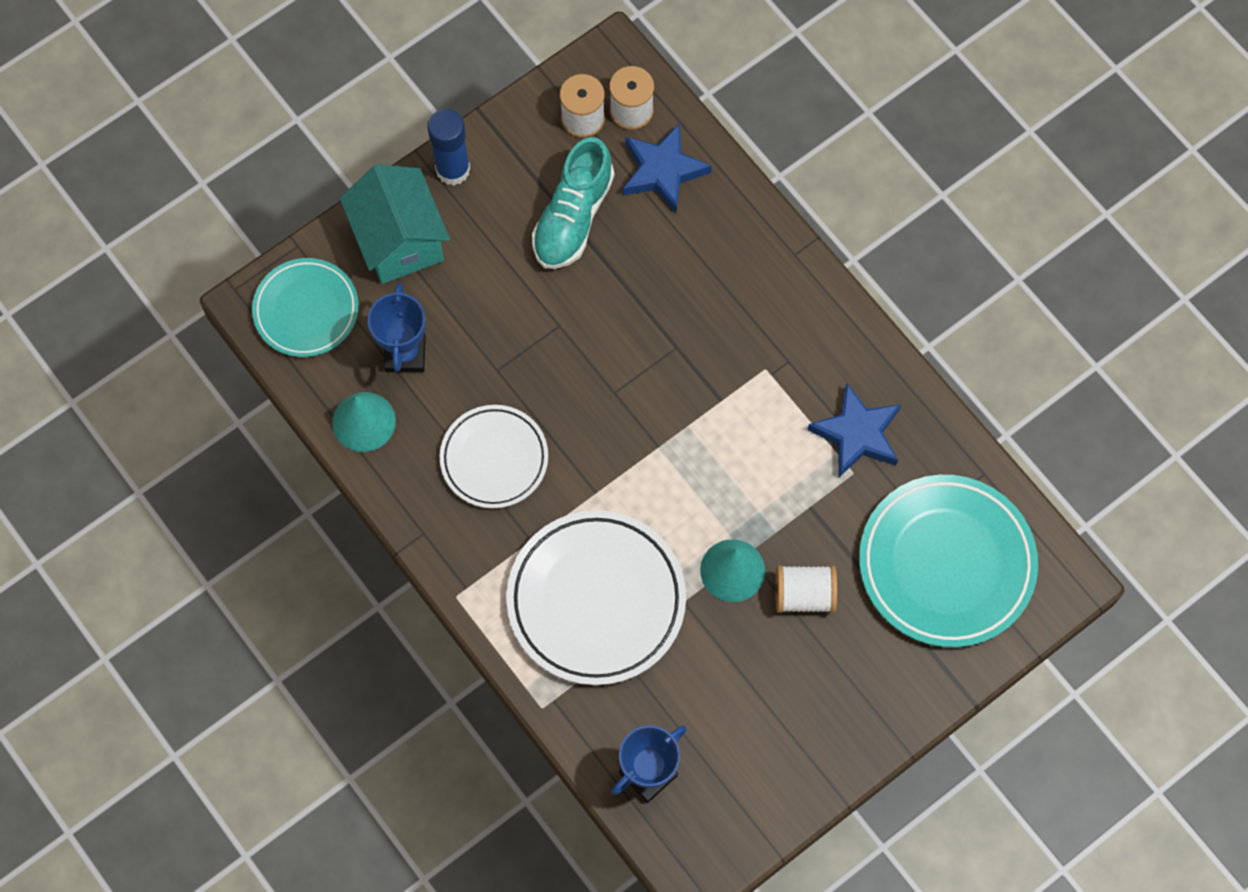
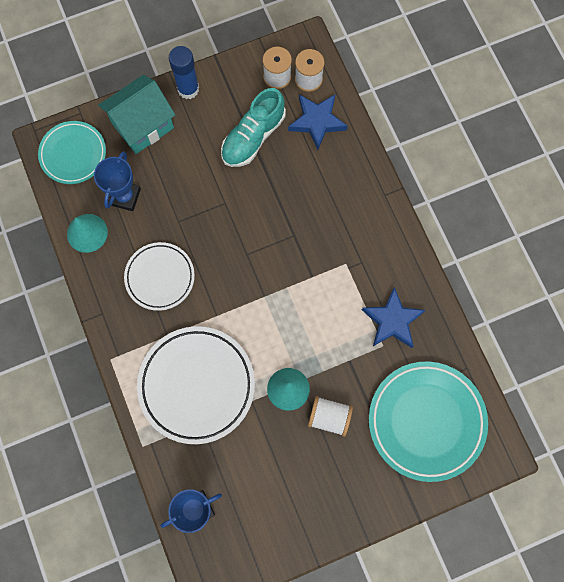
camera: 15 degrees right, 5 degrees up
turquoise house [340,164,450,284] -> turquoise house turned 60 degrees clockwise [98,75,175,154]

